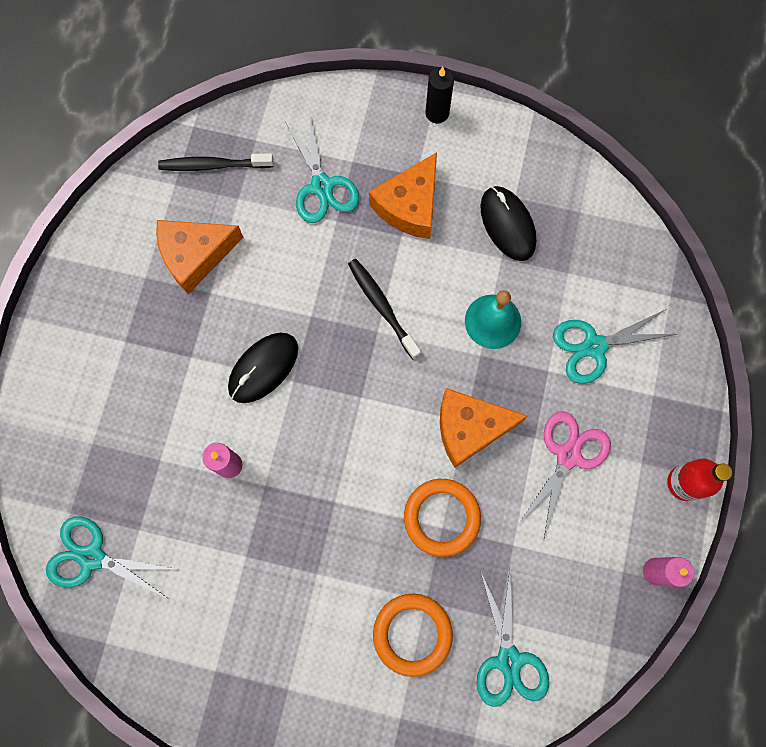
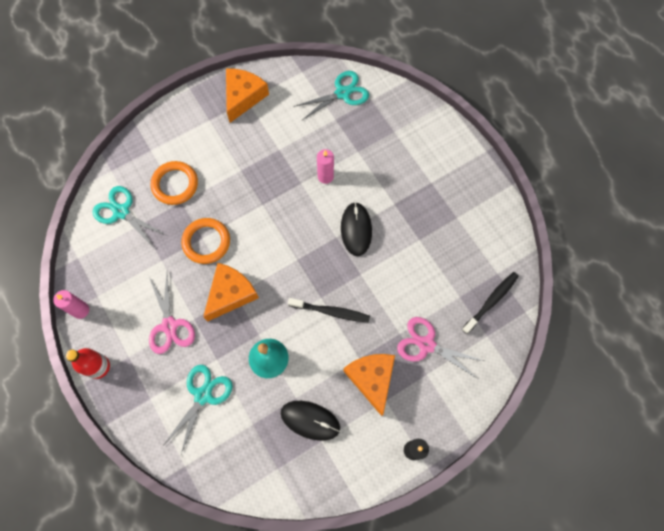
camera: 135 degrees right, 5 degrees down
orange cheese [156,220,244,294] -> orange cheese moved to [226,68,269,123]
turquoise scissors [285,115,359,223] -> pink scissors [397,317,484,379]

